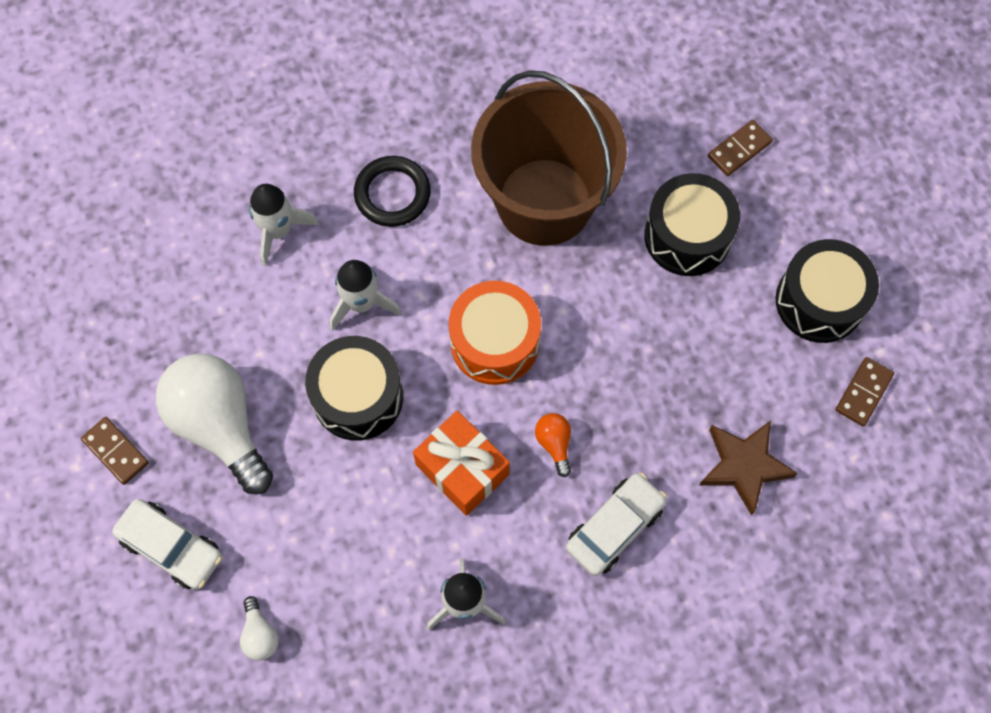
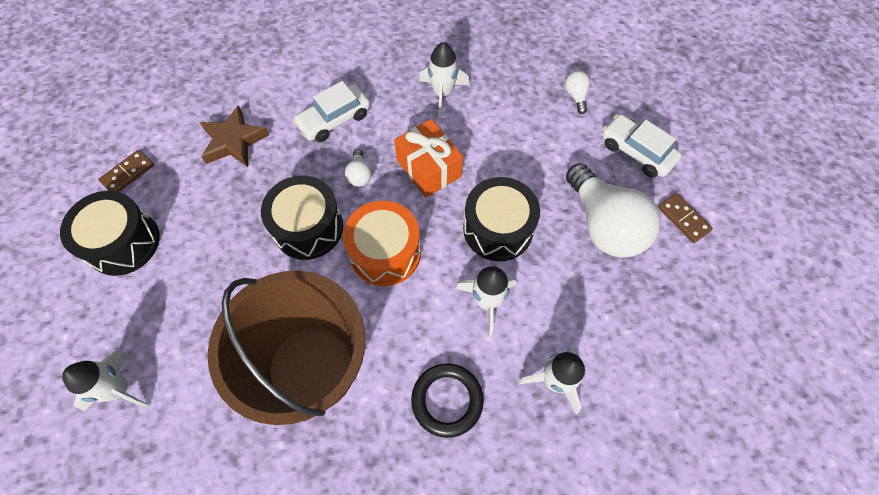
camera: 170 degrees left, 5 degrees down
orange light bulb [535,413,571,477] -> white light bulb [345,149,372,187]
black drum [644,173,740,276] -> black drum moved to [261,176,343,260]
brown domino [708,120,773,176] -> white rocket [62,351,150,411]

